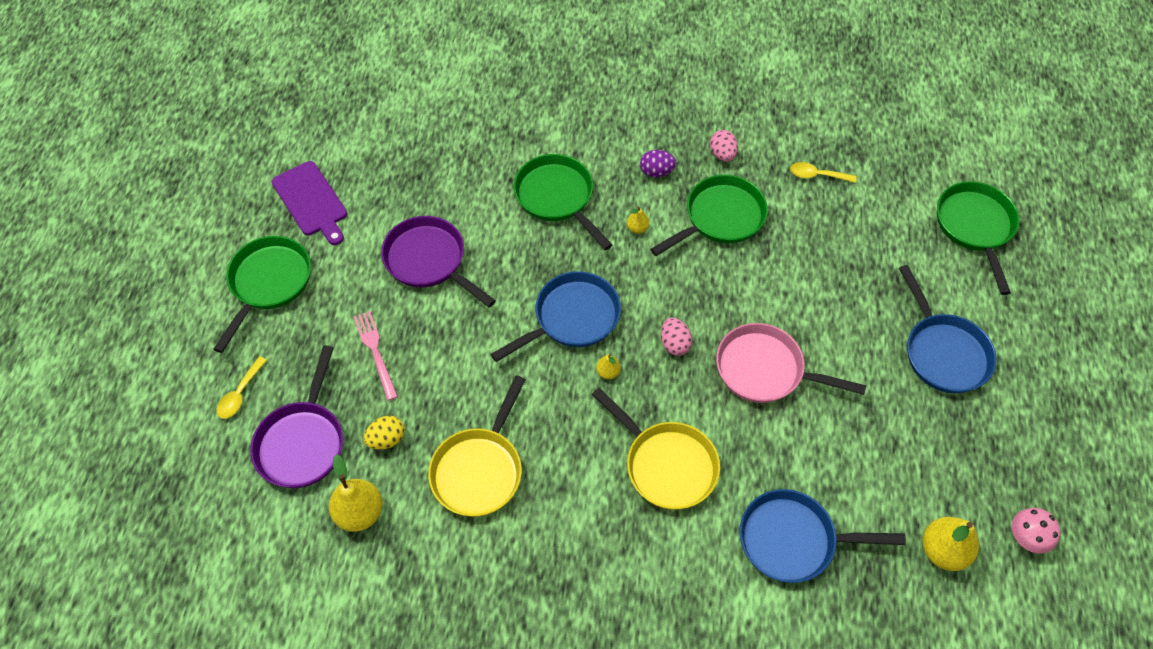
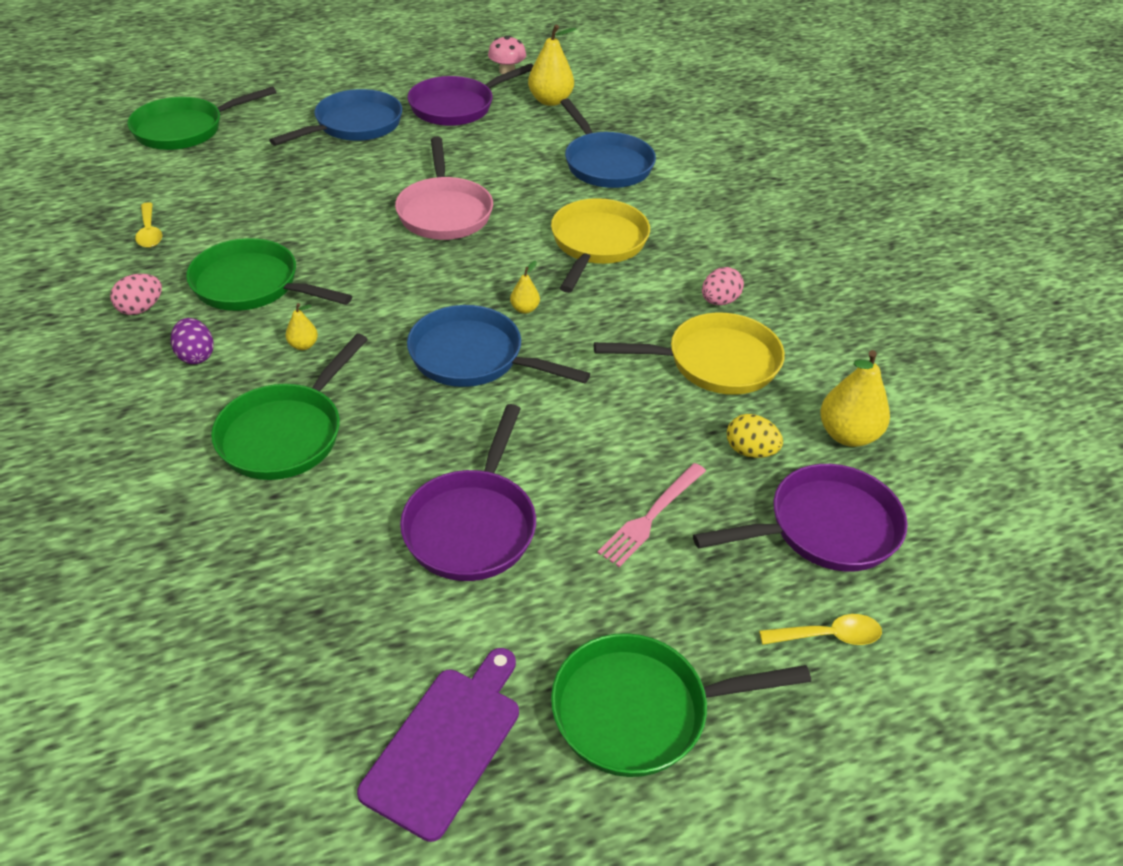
camera: 120 degrees left, 15 degrees down
pink egg [661,318,692,356] -> pink egg moved to [702,267,744,305]
none -> purple pan [407,63,534,126]

